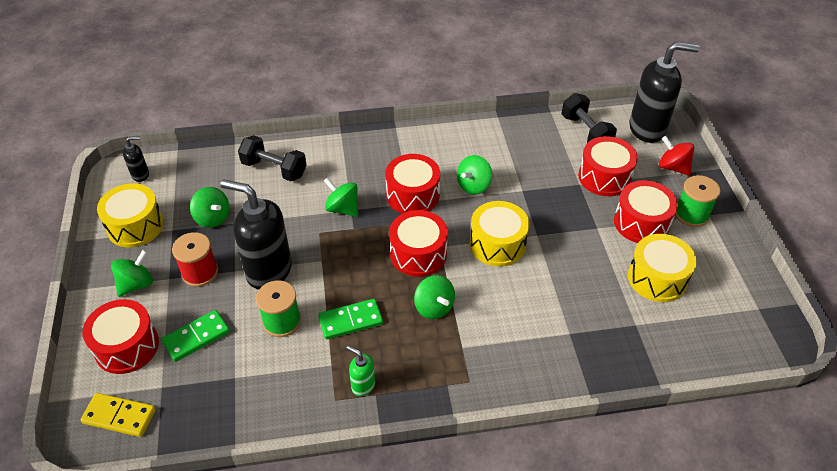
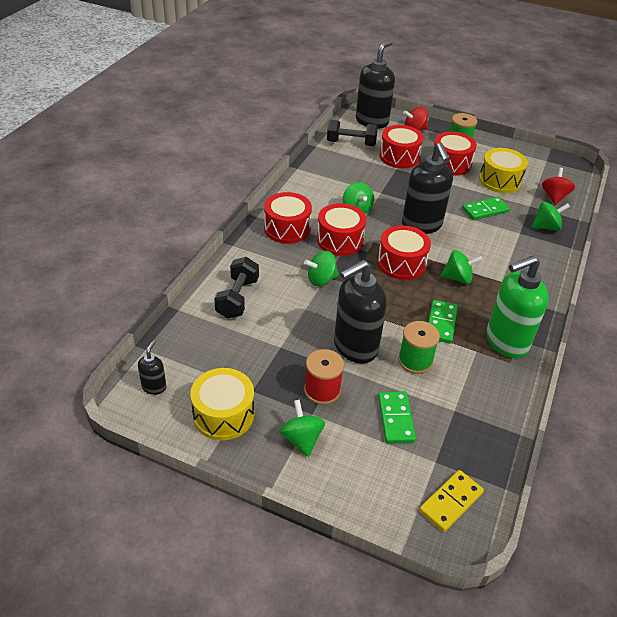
camera: 60 degrees left, 5 degrees down
red drum [82,299,159,374] -> red drum moved to [264,192,312,244]
green spinning top [190,187,229,228] -> green spinning top moved to [532,202,570,231]
black dumbbell [238,135,307,181] -> black dumbbell turned 45 degrees counterclockwise [214,257,259,319]
green soap dispenser [346,345,375,396] -> green soap dispenser [486,255,549,358], size x2.18
yellow drum [470,201,529,267] -> black soap dispenser [402,143,453,234]
none -> green domino [462,197,510,220]
none -> red spinning top [542,168,575,205]

